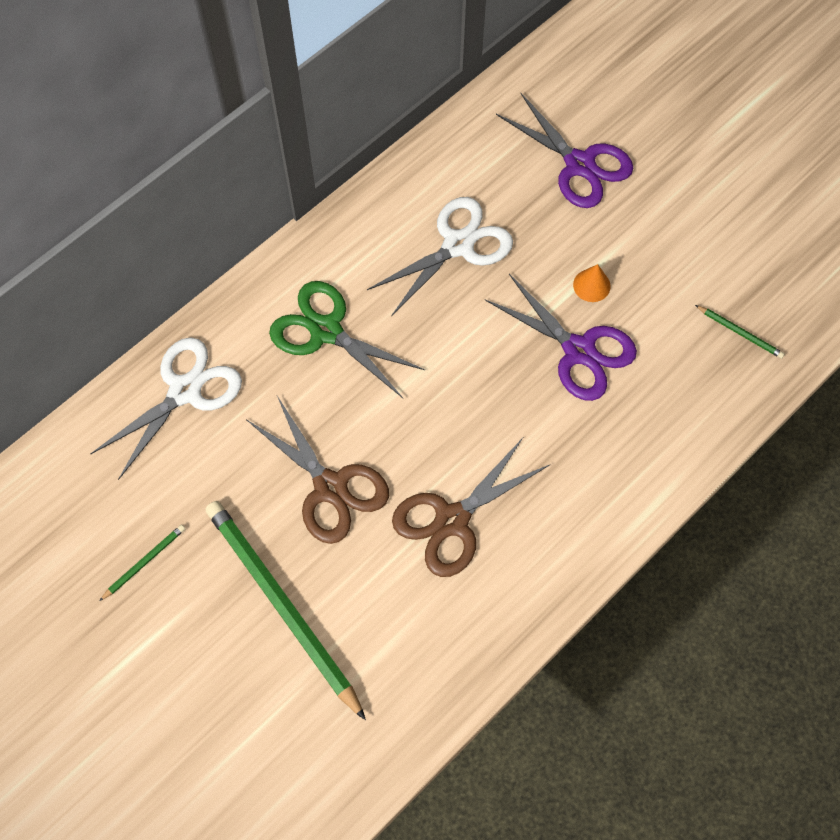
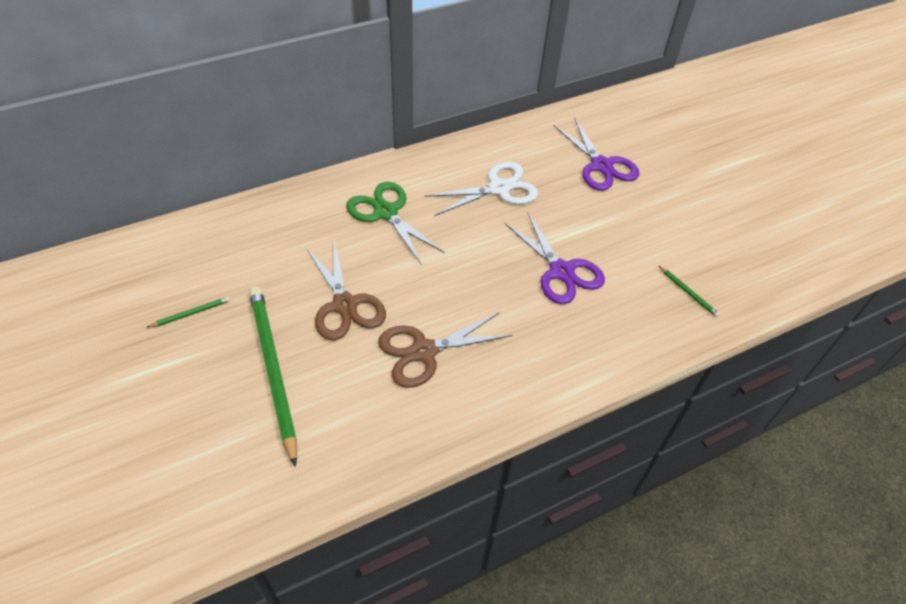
camera: 15 degrees right, 15 degrees down
white scissors [90,337,242,480] -> none
orange cone [573,264,611,302] -> none

